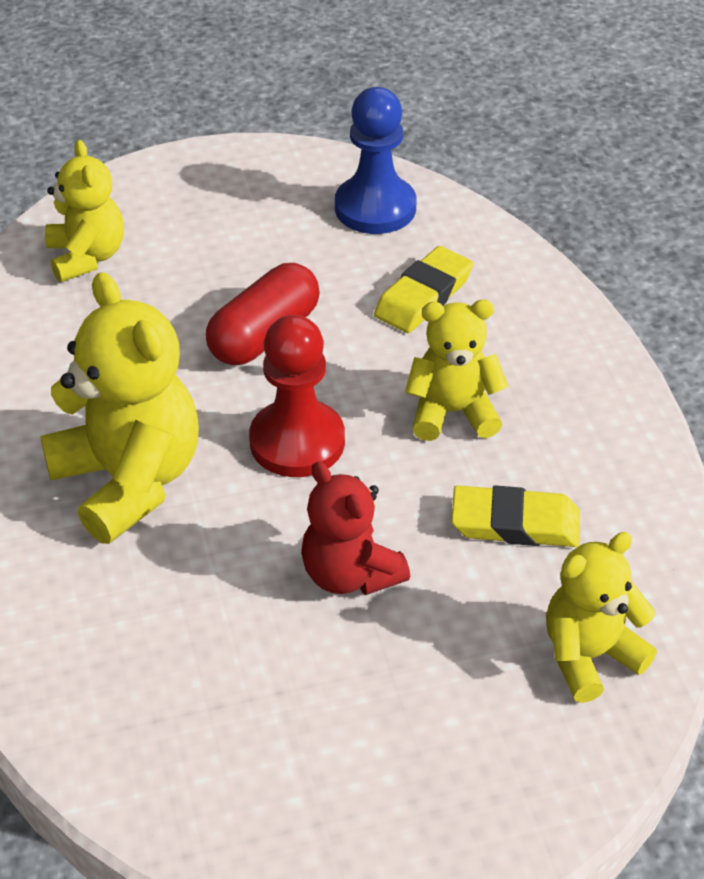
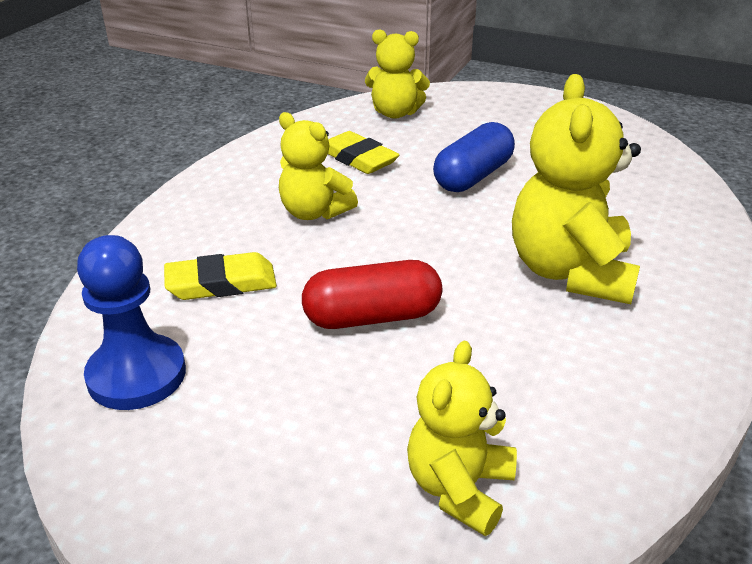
camera: 140 degrees left, 10 degrees down
red pawn [249,315,345,477] -> none
red teddy bear [301,461,410,595] -> blue capsule [433,122,515,192]

